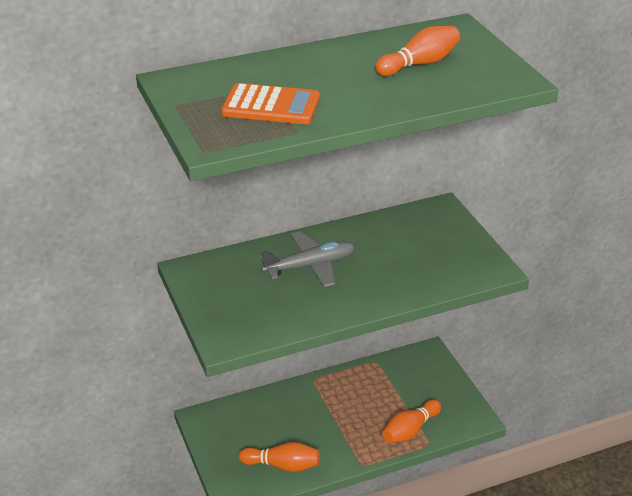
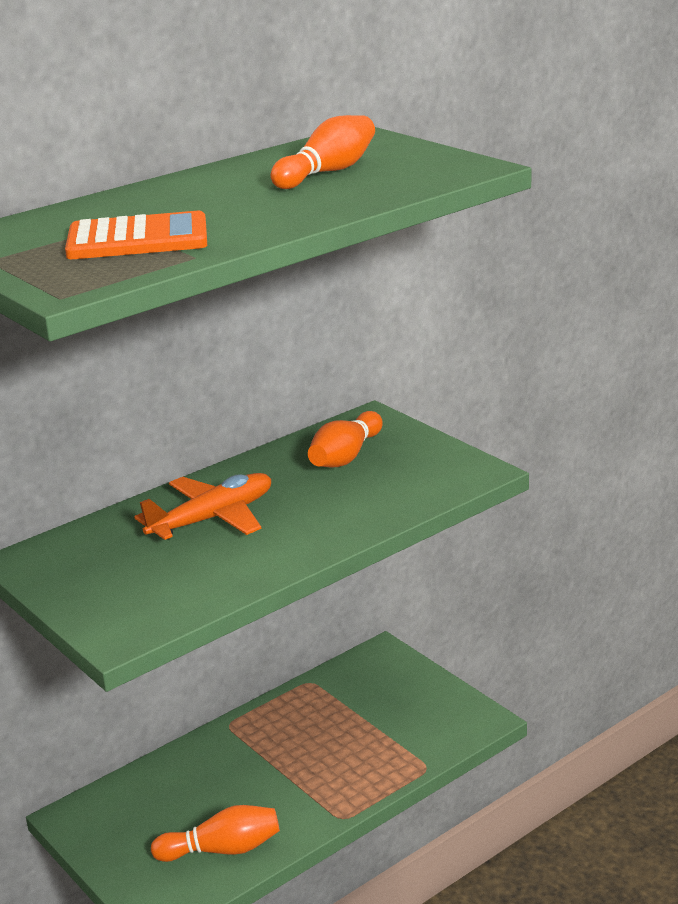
camera: 15 degrees left, 10 degrees down
grey plane [260,231,355,287] -> orange plane [134,473,271,540]
orange bowling pin [382,399,441,443] -> orange bowling pin moved to [308,411,383,467]

